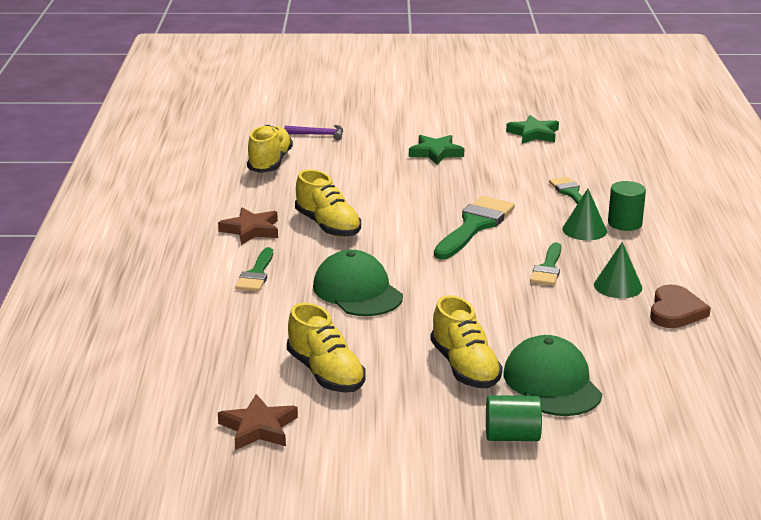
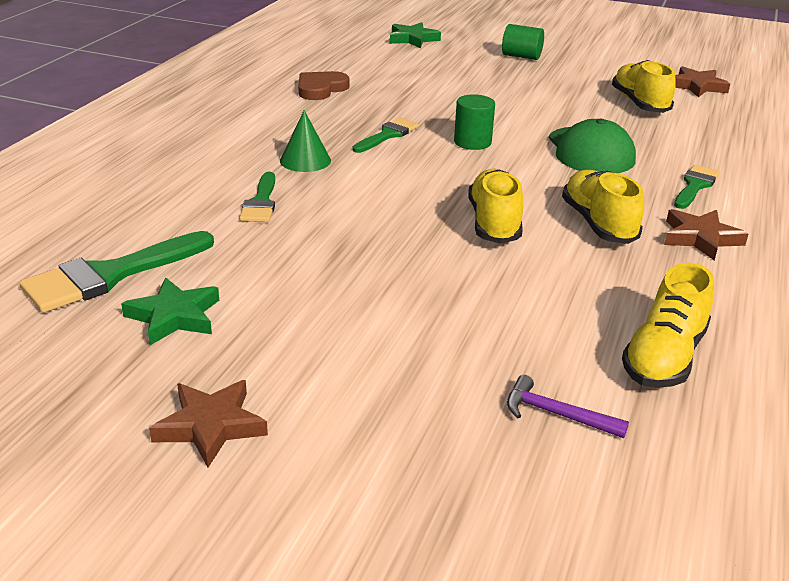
camera: 160 degrees left, 5 degrees up
green star [409,135,464,165] -> green star moved to [390,22,441,48]
yellow shoe [431,295,503,388] -> yellow shoe moved to [468,168,523,244]
green brush [434,196,515,259] -> green brush moved to [20,231,214,313]
green cap [504,335,602,416] -> none
green cone [594,242,642,298] -> none
green cylinder [608,181,646,231] -> green cylinder moved to [454,94,495,150]
none -> brown star [149,380,268,468]

